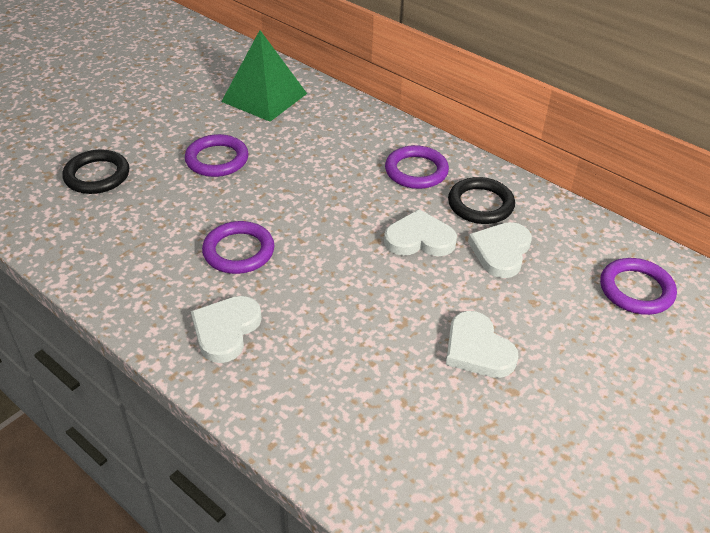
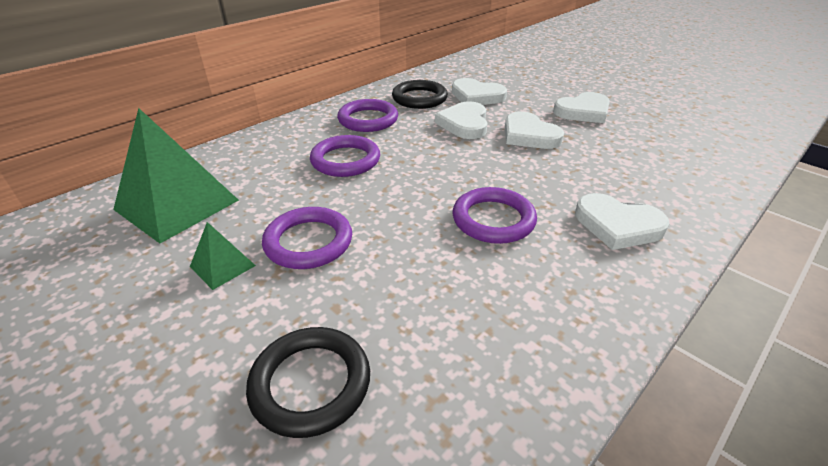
camera: 85 degrees left, 5 degrees down
purple ring [600,258,677,315] -> purple ring moved to [310,135,380,177]
none -> green pyramid [190,222,256,290]
none -> white heart [505,111,564,149]

